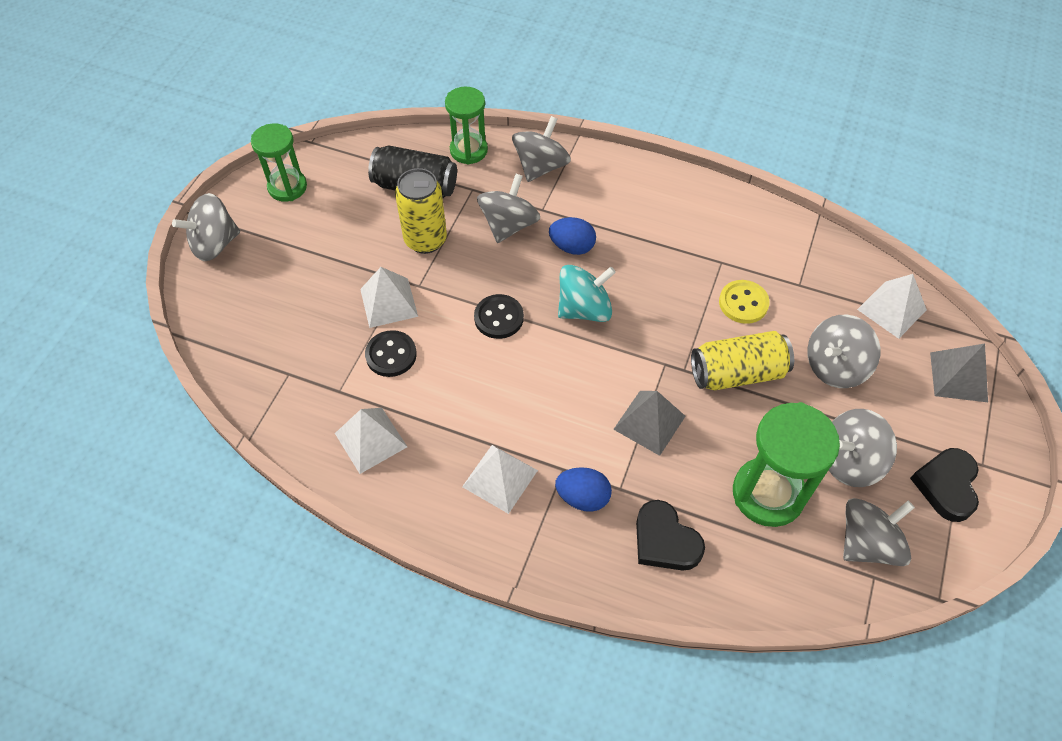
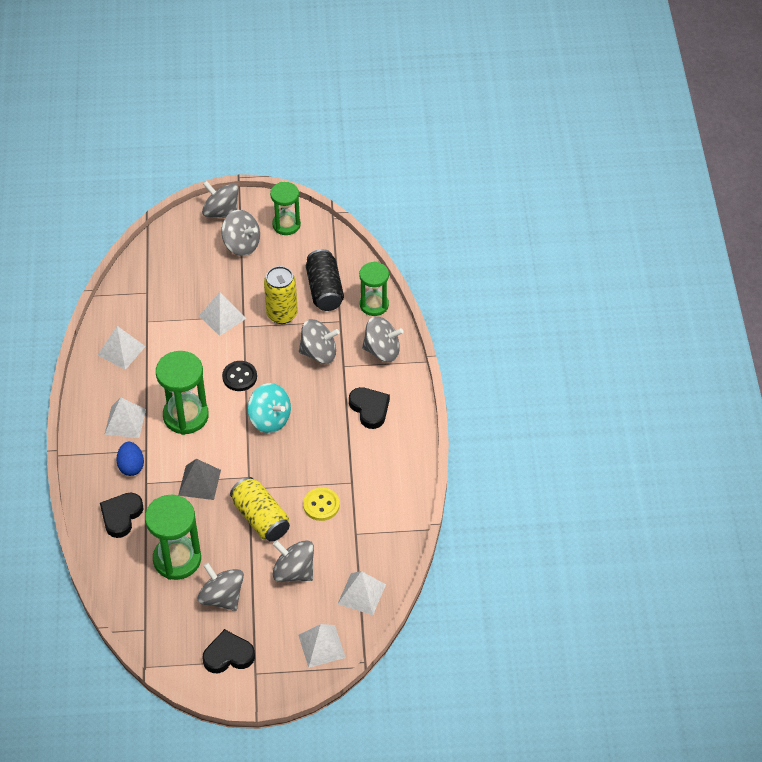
camera: 65 degrees right, 5 degrees down
black button [365,330,417,377] -> none
blue egg [549,217,596,255] -> none
grey spinning top [843,498,915,566] -> grey spinning top moved to [221,210,260,256]
grey pyramid [930,343,988,402] -> white pyramid [298,624,346,668]
none -> green hourglass [156,351,209,435]
none -> black heart [349,387,390,429]

